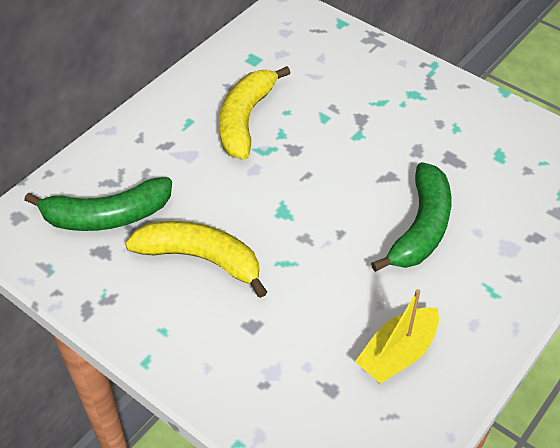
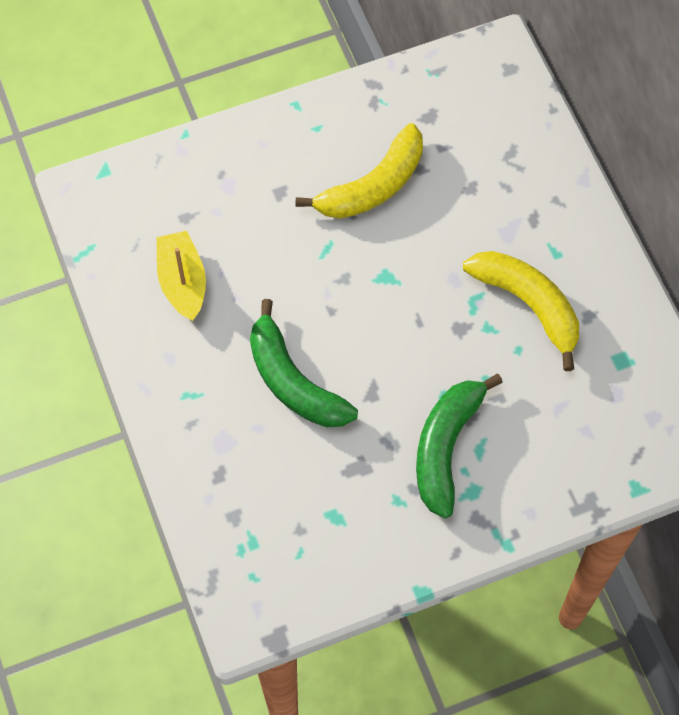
camera: 120 degrees right, 15 degrees up
green banana [24,177,172,231] -> green banana moved to [416,374,503,518]

